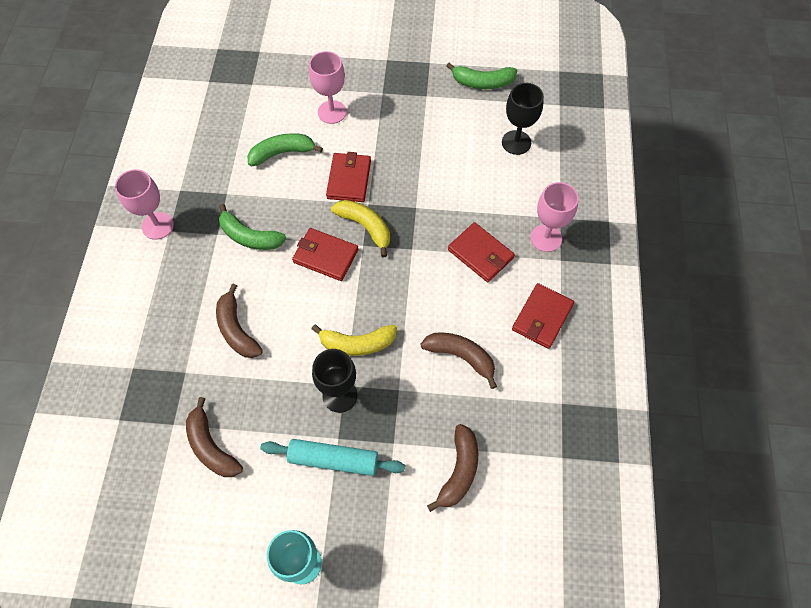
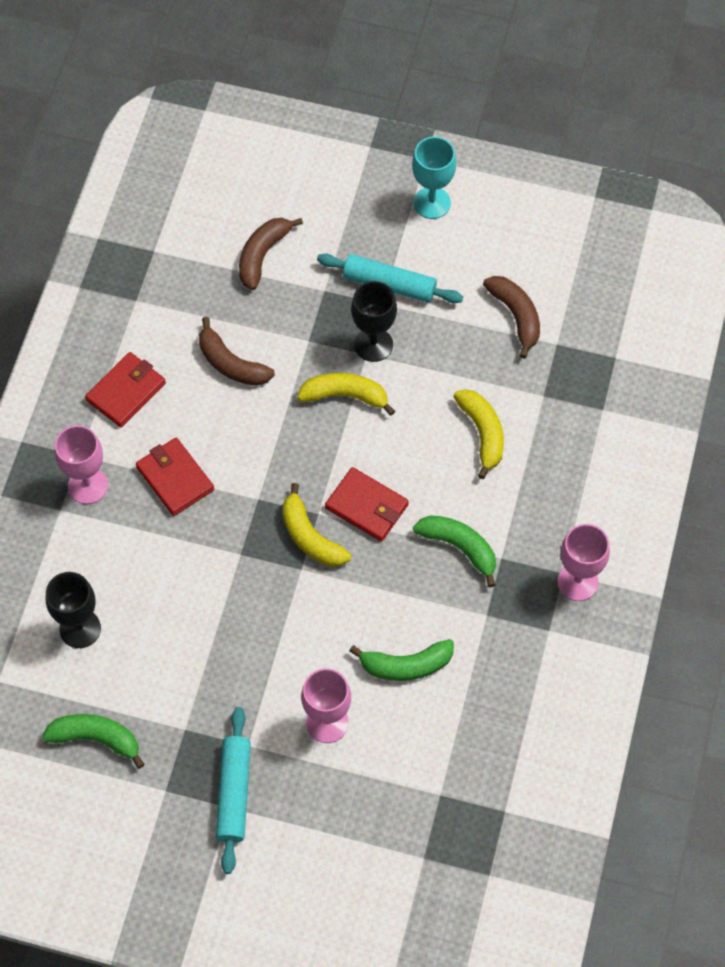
camera: 170 degrees left, 0 degrees up
brown banana [216,283,263,358] -> yellow banana [453,389,504,479]
red wallet [326,152,371,202] -> none
none -> turquoise rolling pin [216,707,251,874]

